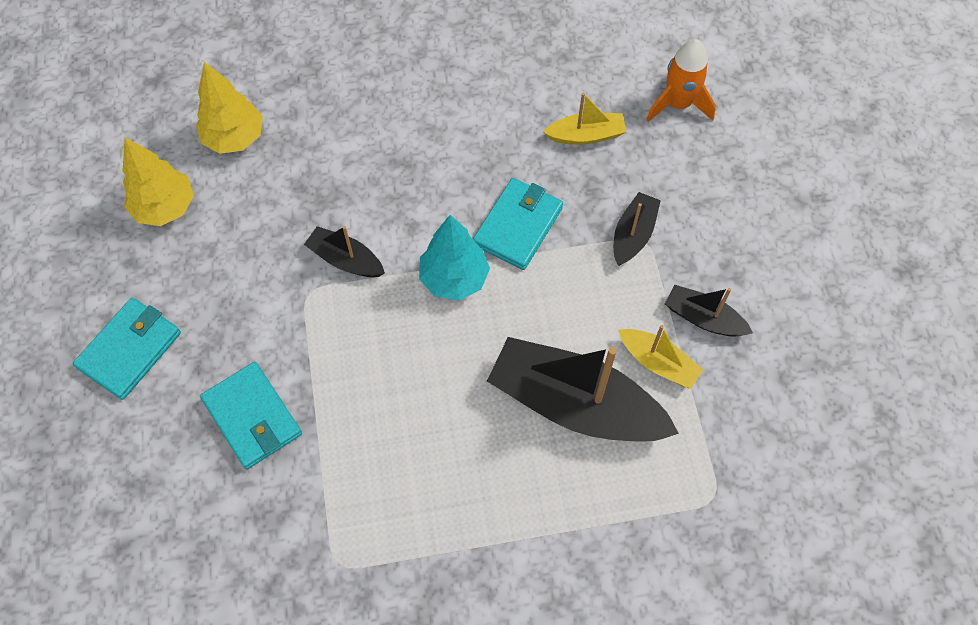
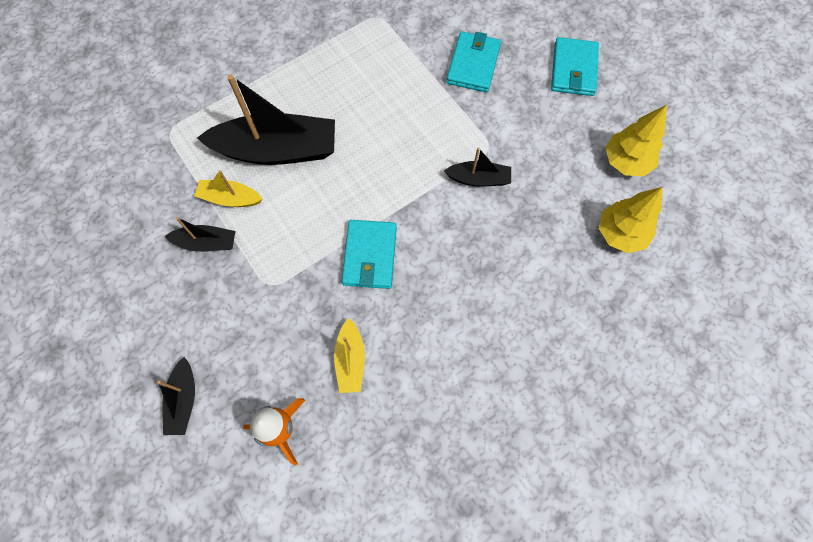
camera: 155 degrees right, 5 degrees up
turquoise wallet [200,362,302,469] -> turquoise wallet turned 75 degrees clockwise [446,32,501,92]
turquoise tree [419,215,490,301] -> none
yellow boat [543,93,627,145] -> yellow boat turned 60 degrees counterclockwise [334,318,365,393]
black boat [614,192,661,266] -> black boat moved to [157,357,195,435]

